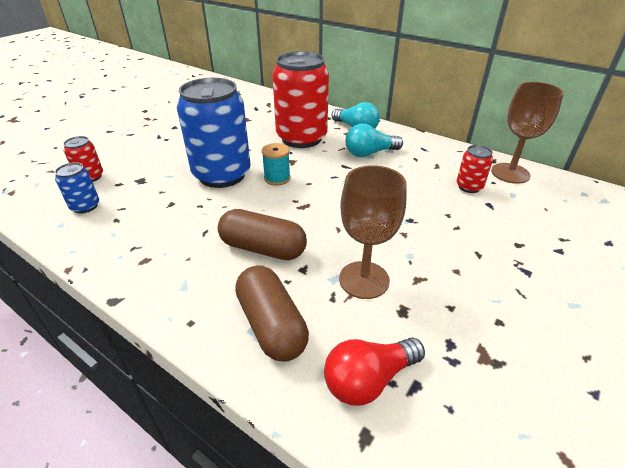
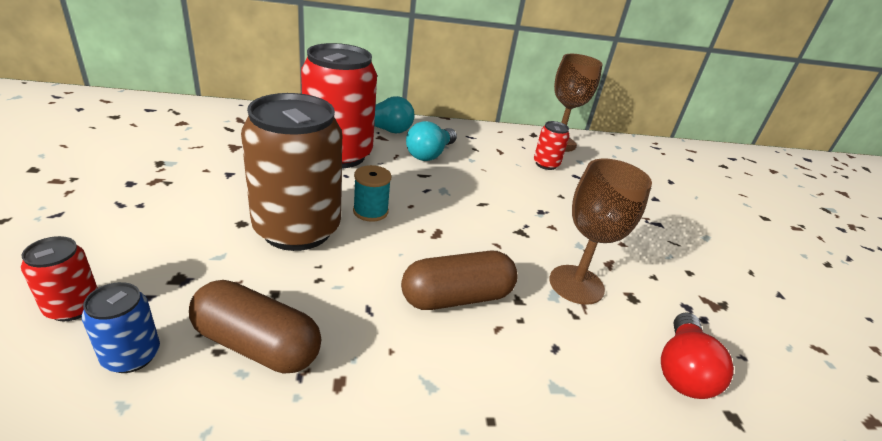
camera: 45 degrees left, 5 degrees down
blue can [177,78,251,188] -> brown can [241,93,342,251]
brown capsule [235,265,309,362] -> brown capsule moved to [189,280,321,374]

